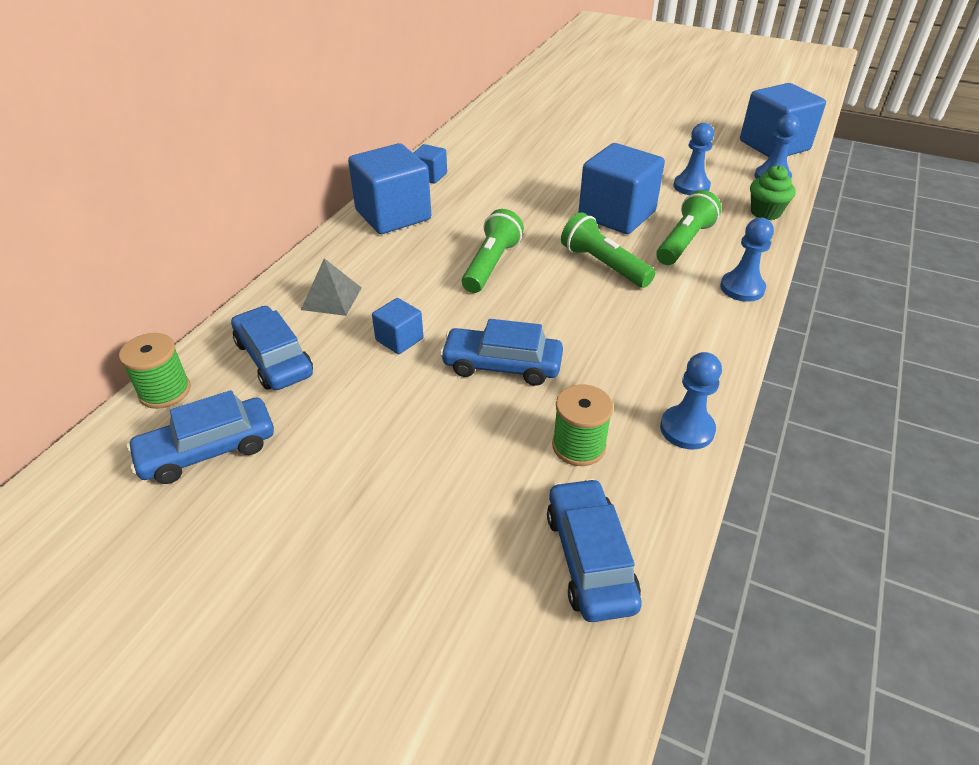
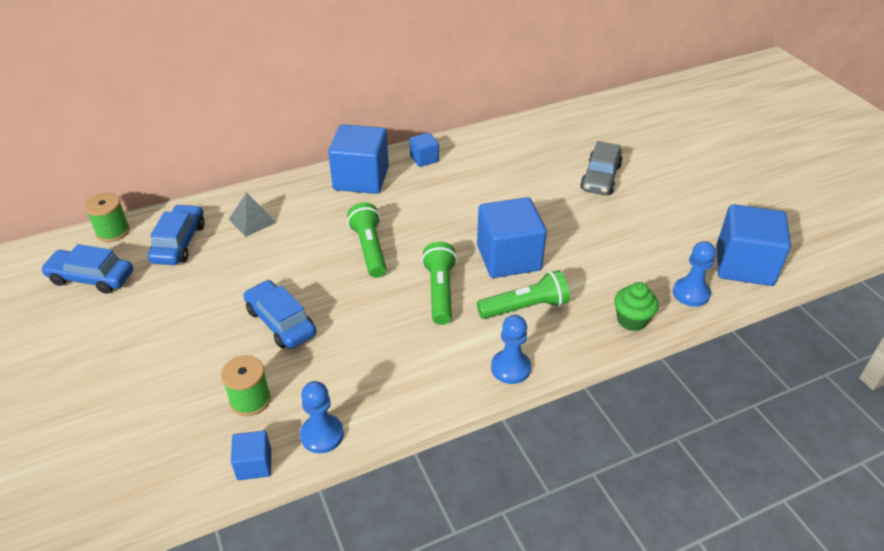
camera: 40 degrees right, 0 degrees up
blue cube [372,298,424,354] -> blue cube moved to [231,431,271,480]
green flashlight [462,209,524,293] -> green flashlight turned 75 degrees counterclockwise [347,203,387,278]
blue car [547,478,642,622] -> none
blue pawn [674,123,714,195] -> none
none -> grey car [580,141,622,195]

